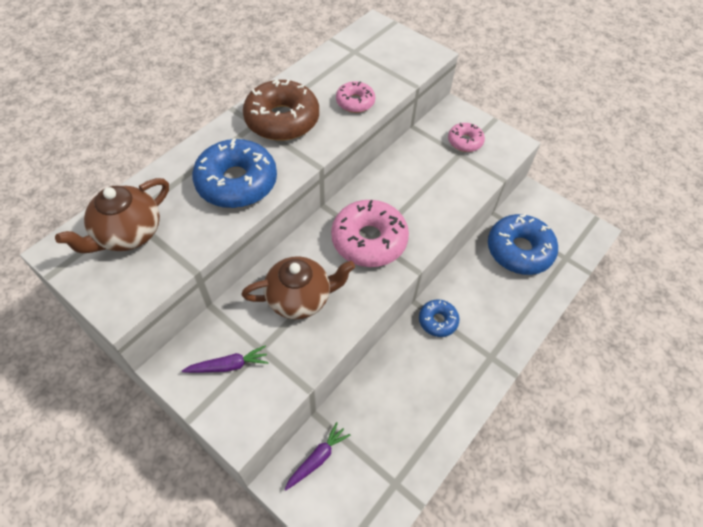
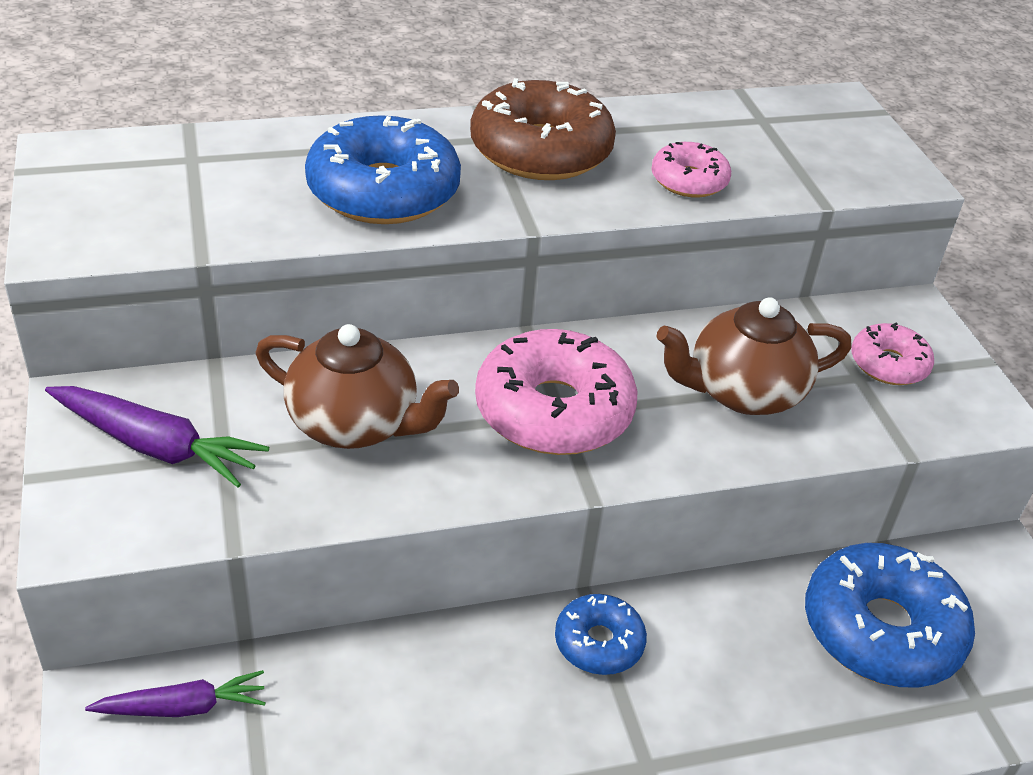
camera: 35 degrees right, 15 degrees down
brown teapot [55,178,169,253] -> brown teapot moved to [656,297,852,415]
purple carrot [182,346,269,373] -> purple carrot [45,386,269,487], size x1.51

